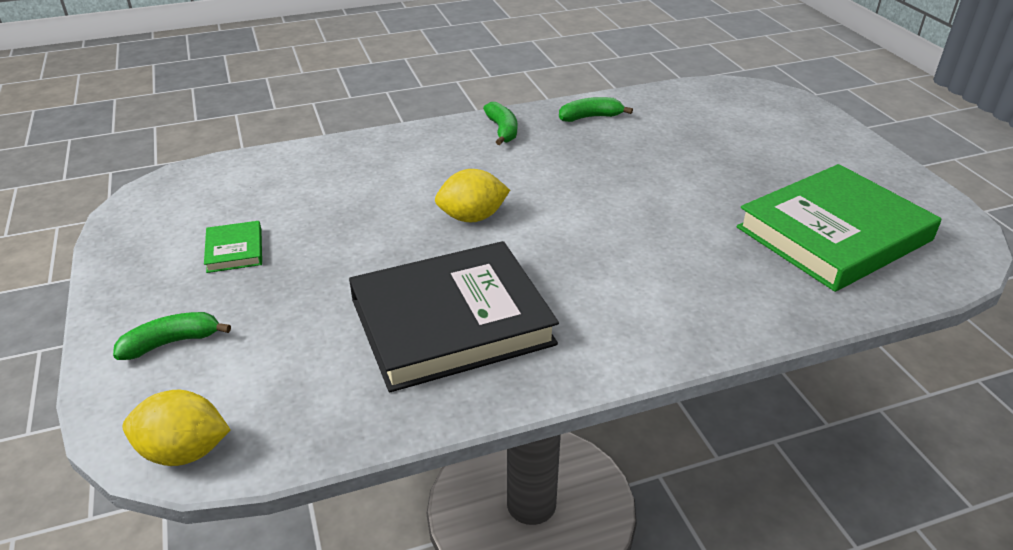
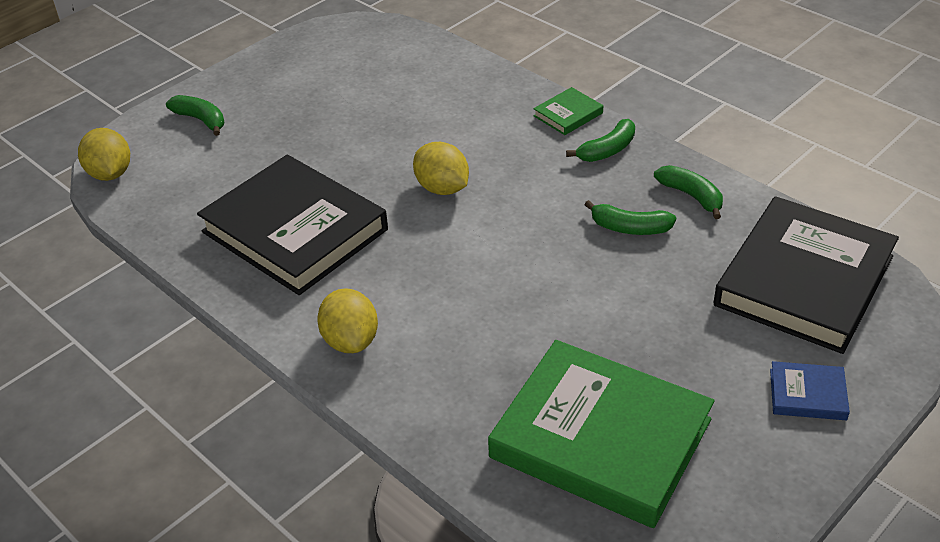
camera: 65 degrees right, 5 degrees up
green book [204,221,262,273] -> green book moved to [533,87,603,135]
none -> yellow lemon [317,288,378,353]
none -> green banana [584,200,676,235]
none -> black book [713,196,899,354]
none -> blue book [770,361,850,420]

